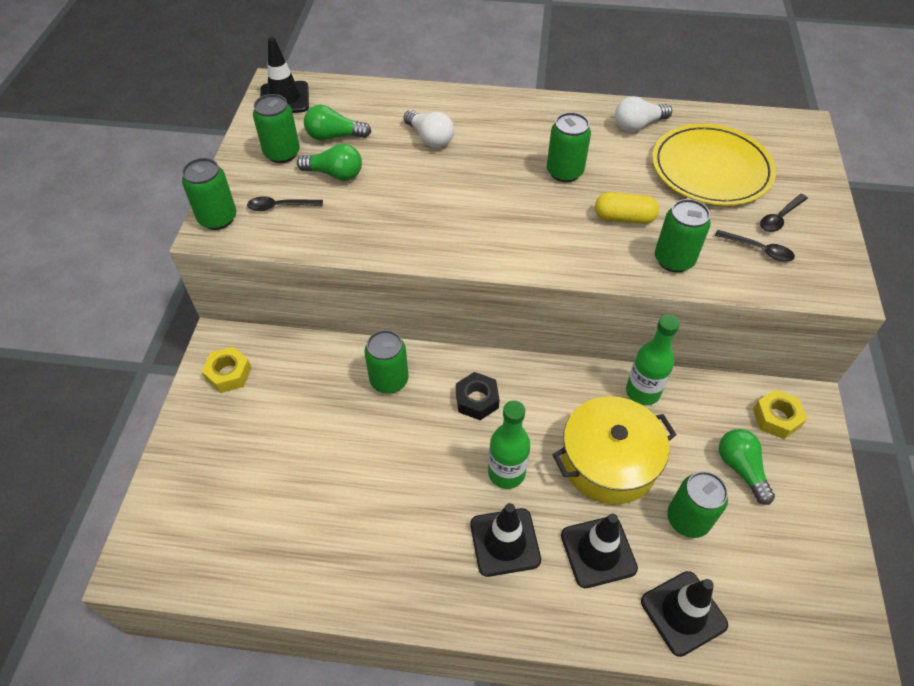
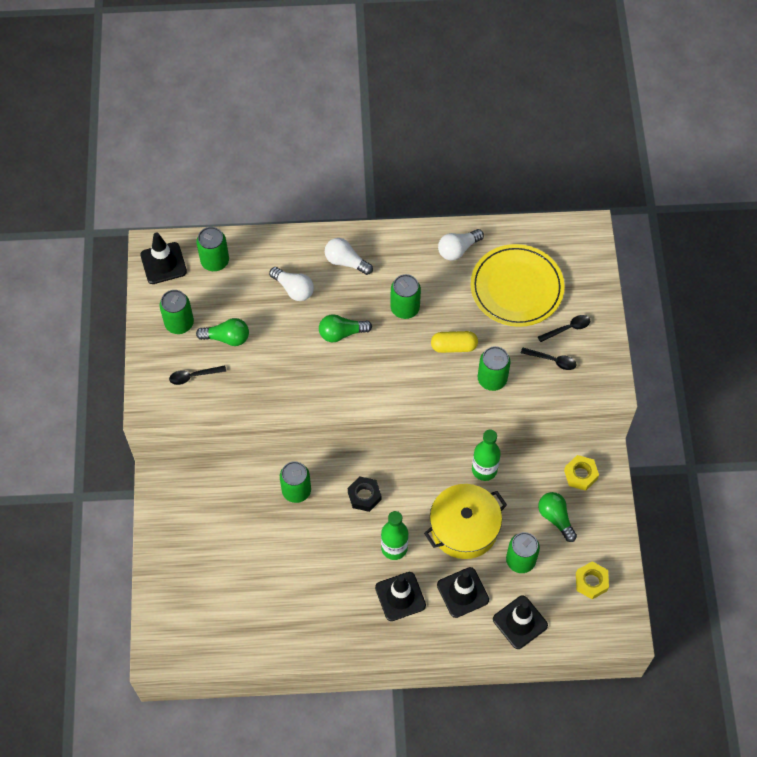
camera: 10 degrees left, 10 degrees up
green can [182,158,236,230] -> green can moved to [196,227,229,271]
yellow nut [202,347,251,393] -> yellow nut moved to [576,561,609,599]
green light bulb [304,105,371,141] -> green light bulb moved to [319,314,372,342]
black spoon [760,194,808,232] -> black spoon turned 150 degrees counterclockwise [538,315,590,342]
none -> white light bulb [325,238,373,275]

